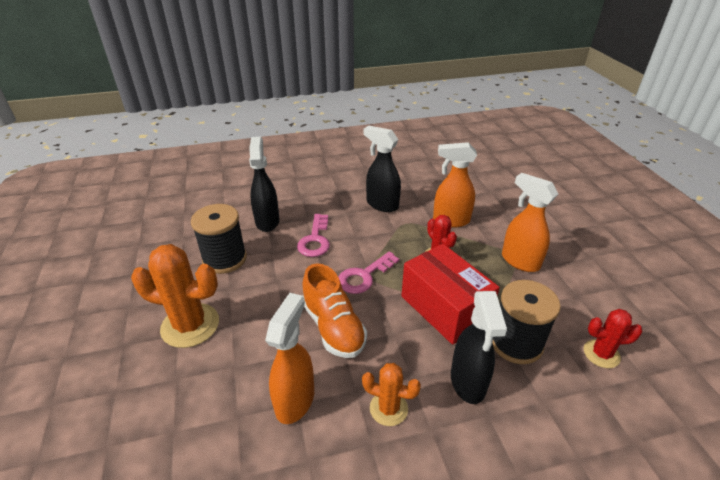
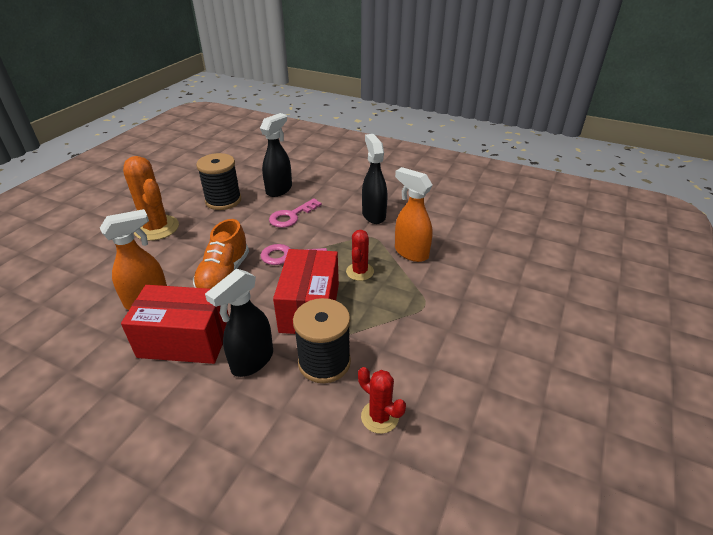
camera: 40 degrees right, 0 degrees up
orange cactus [362,363,421,426] -> red box [121,285,229,364]
orange spray bottle [502,173,558,272] -> none

